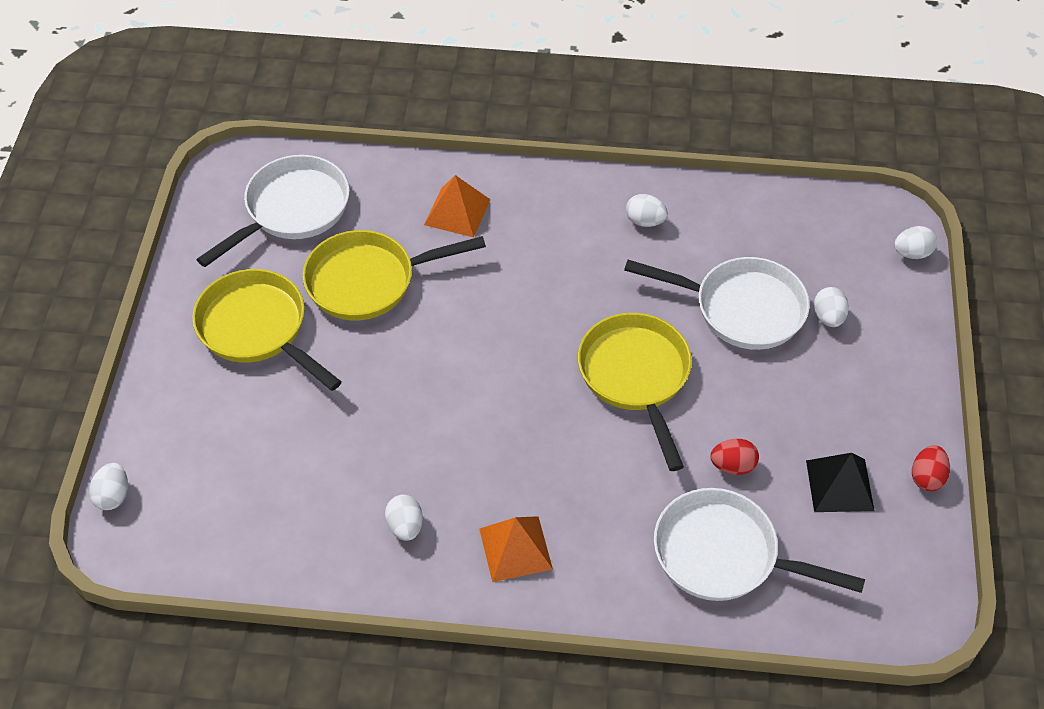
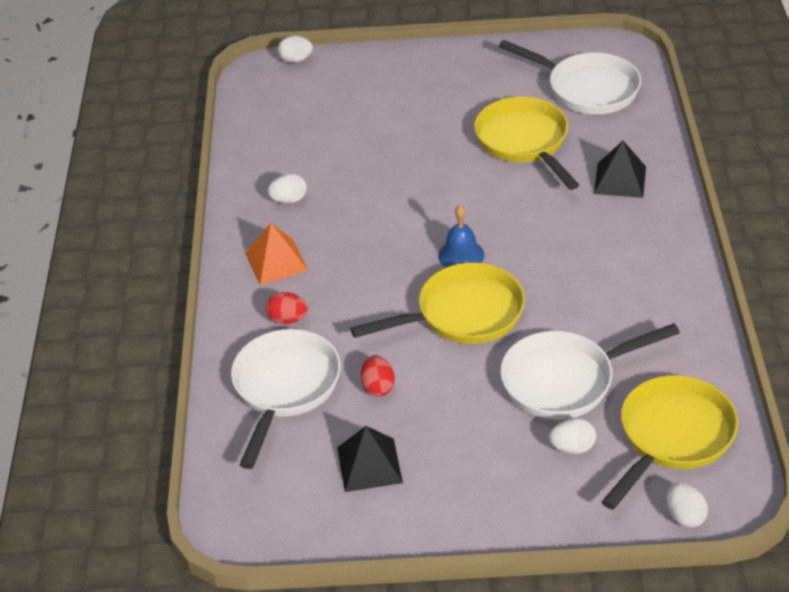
camera: 85 degrees right, 10 degrees down
yellow pan [192,269,342,391] -> yellow pan moved to [601,375,738,510]
orange pyramid [424,175,491,237] -> black pyramid [594,141,646,198]
white pan [624,257,810,350] -> white pan turned 60 degrees clockwise [500,323,680,420]
white egg [626,194,668,227] -> none
red egg [912,445,950,491] -> red egg moved to [265,292,308,324]
none -> blue bell [438,205,484,267]

